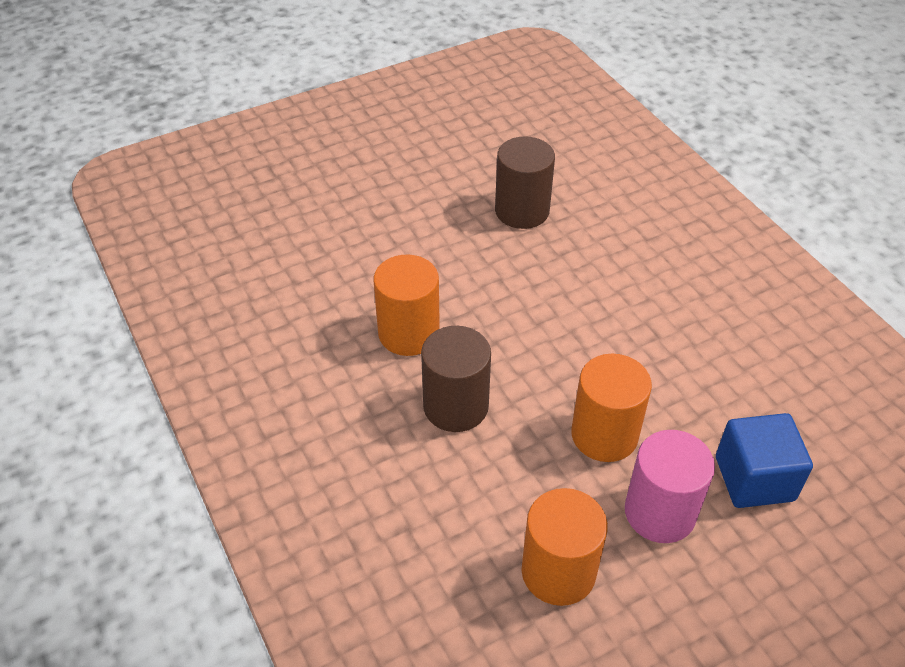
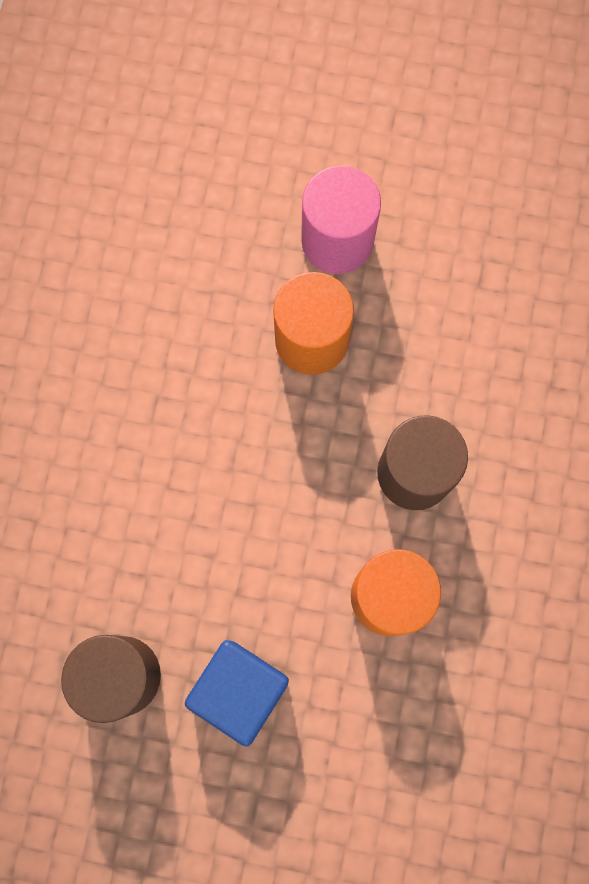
camera: 140 degrees left, 30 degrees up
orange cylinder [522,488,608,606] -> none
blue cube [716,413,813,508] -> blue cube moved to [185,640,289,747]

